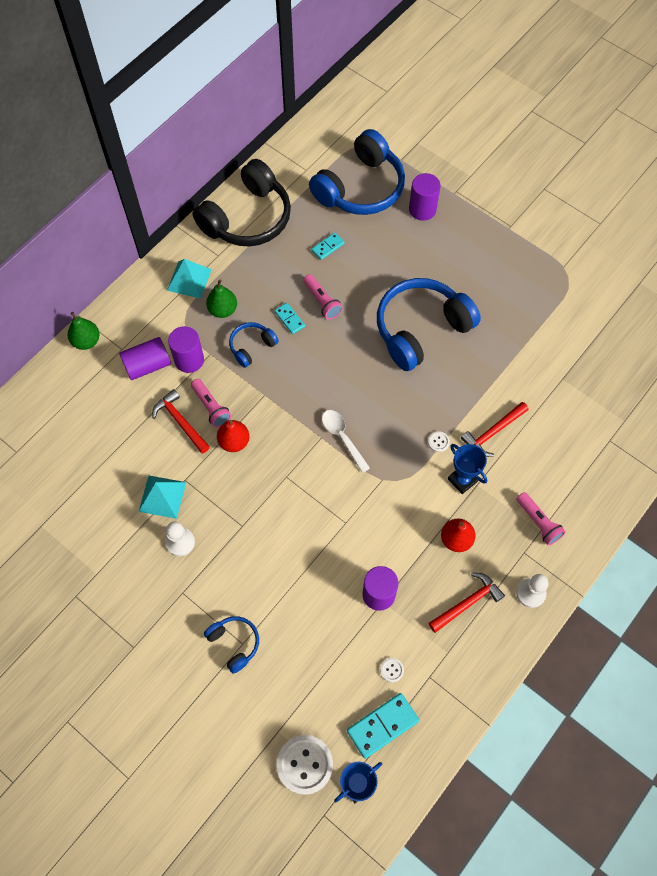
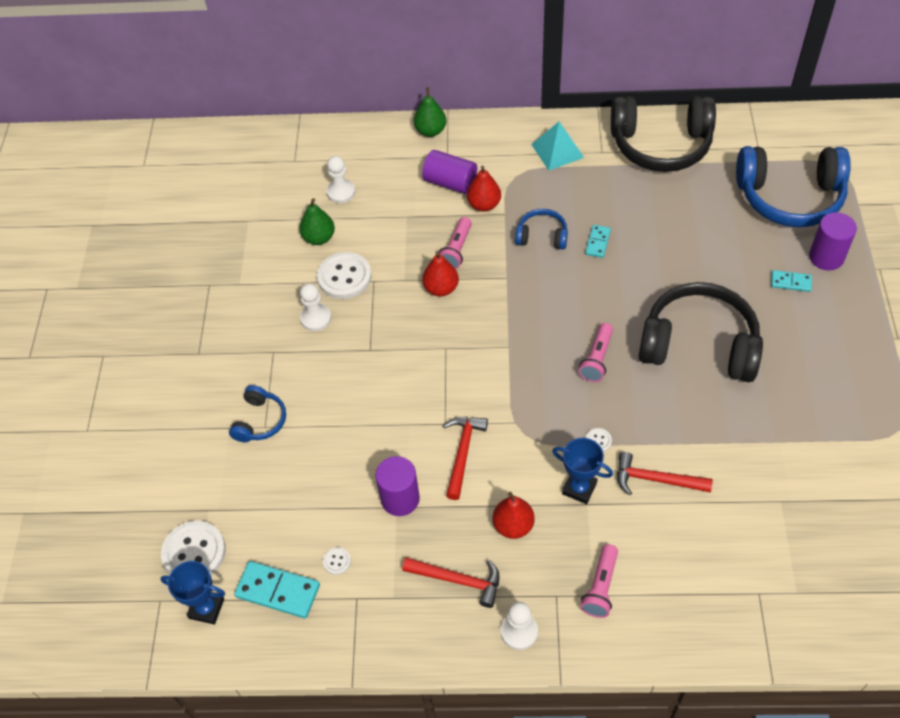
camera: 55 degrees right, 10 degrees down
turquoise pyramid [138,476,186,519] -> white button [317,252,372,299]
red hammer [152,389,210,454] -> red hammer moved to [443,417,488,500]
purple cylinder [168,326,204,373] -> red pear [467,166,501,212]
green pear [206,280,237,318] -> green pear moved to [299,198,335,245]
pink flashlight [303,274,343,320] -> pink flashlight moved to [578,323,613,382]
turquoise domino [311,233,344,260] -> turquoise domino moved to [771,270,812,292]
white spoon [322,410,370,473] -> none
blue headphones [377,278,481,371] -> black headphones [639,282,763,382]
blue trophy [448,444,487,494] -> blue trophy turned 75 degrees counterclockwise [552,438,613,504]
none -> white pawn [326,156,355,203]

